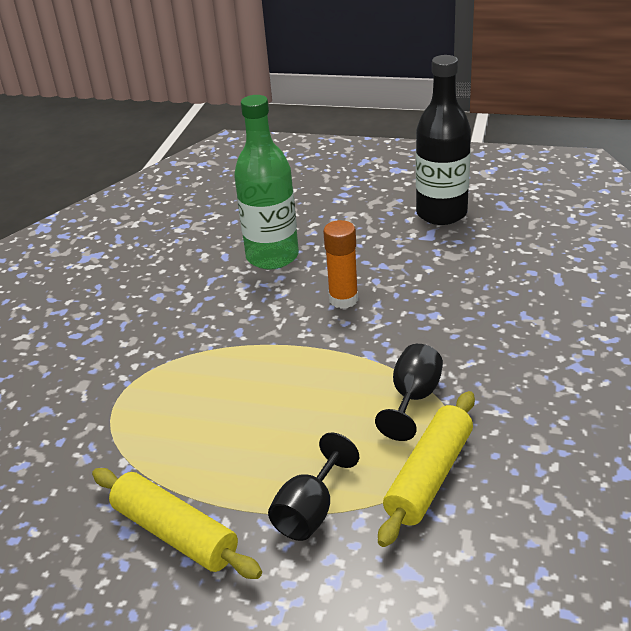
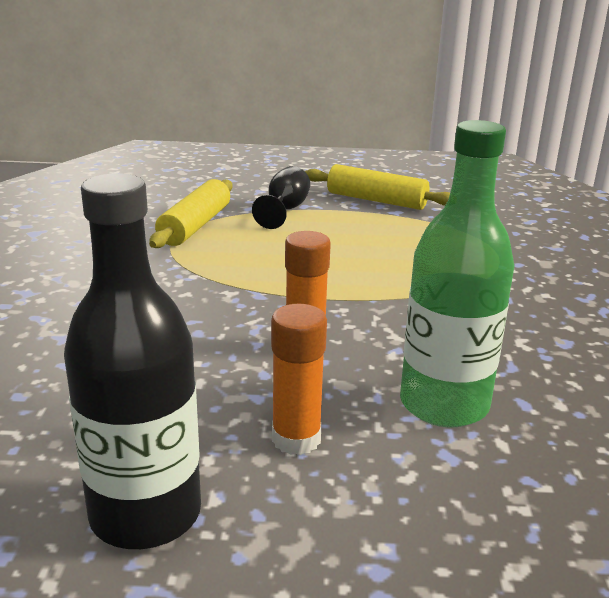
camera: 165 degrees right, 10 degrees down
black goblet [375,344,443,441] -> none
none -> orange glue stick [271,303,327,455]

